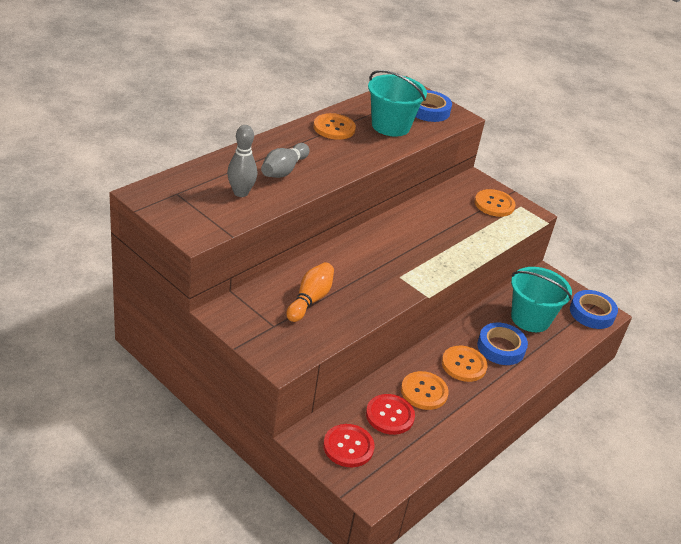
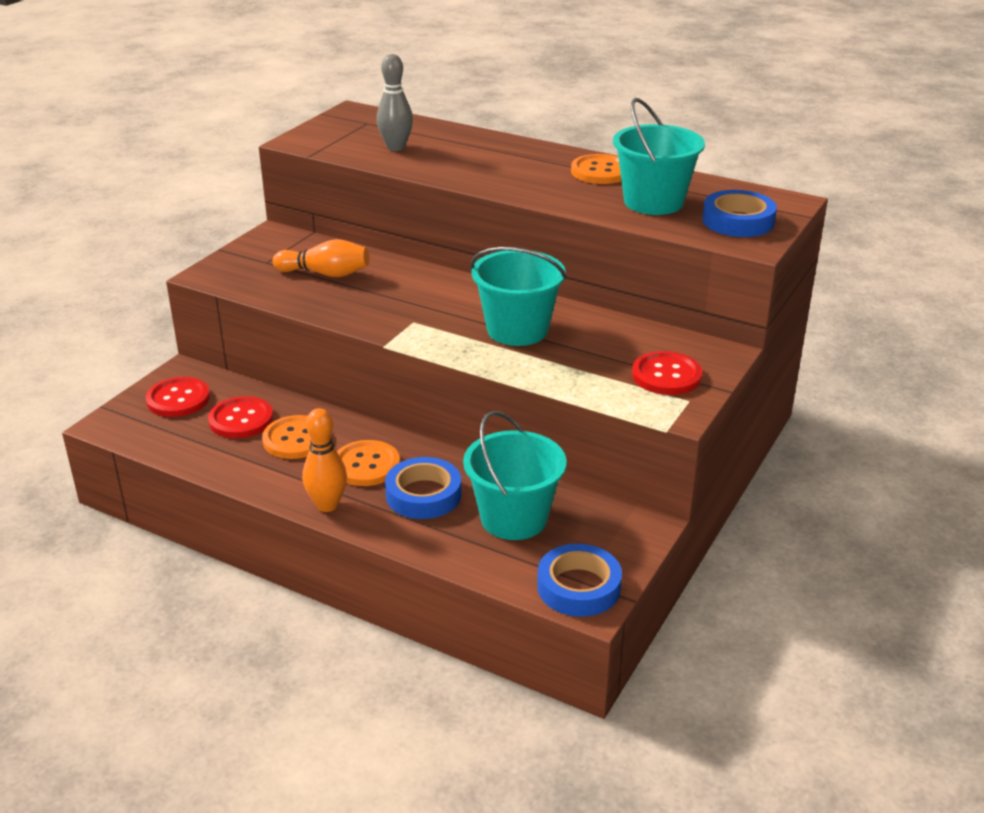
camera: 80 degrees right, 5 degrees down
grey bowling pin [261,143,310,178] -> none
orange button [475,189,516,217] -> red button [632,351,703,395]
none -> orange bowling pin [302,408,347,512]
none -> turquoise bucket [470,247,567,346]

